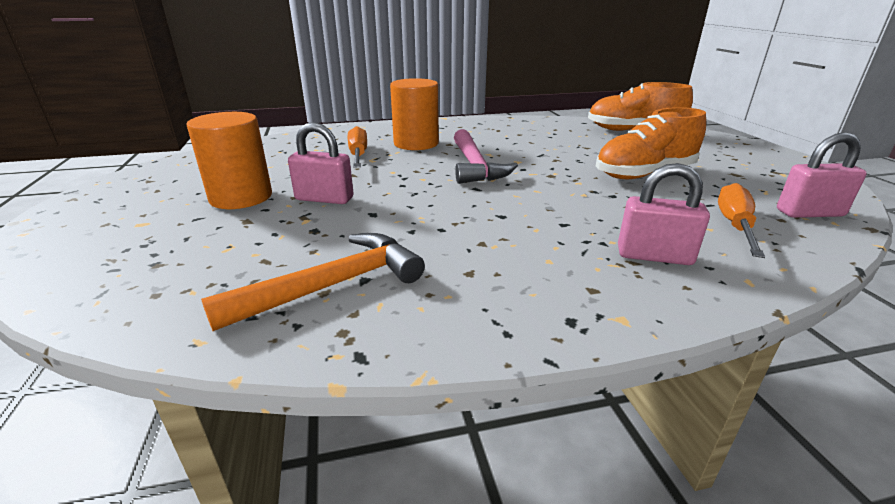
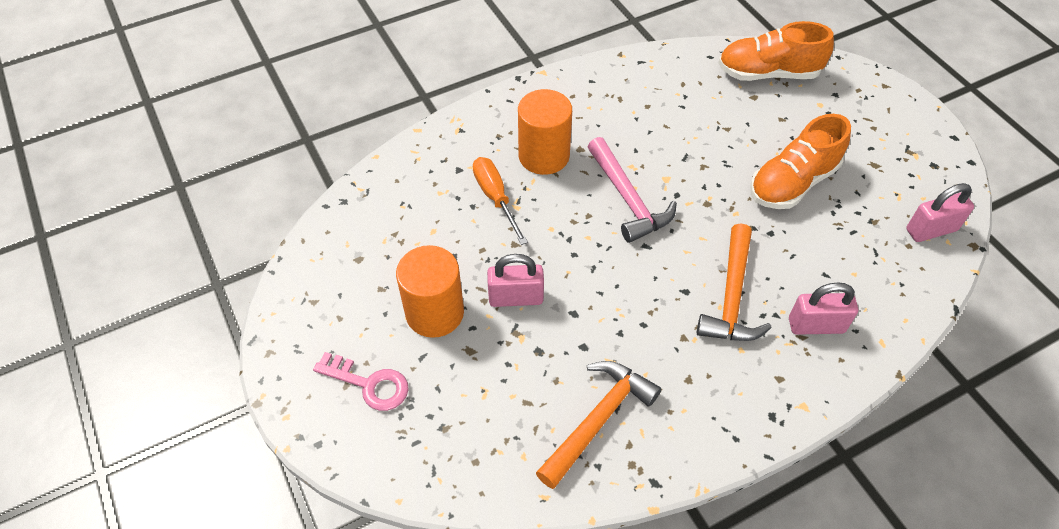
camera: 15 degrees left, 25 degrees up
orange screwdriver [718,183,765,258] -> none
none -> pink key [313,352,409,411]
none -> orange hammer [697,223,772,341]

